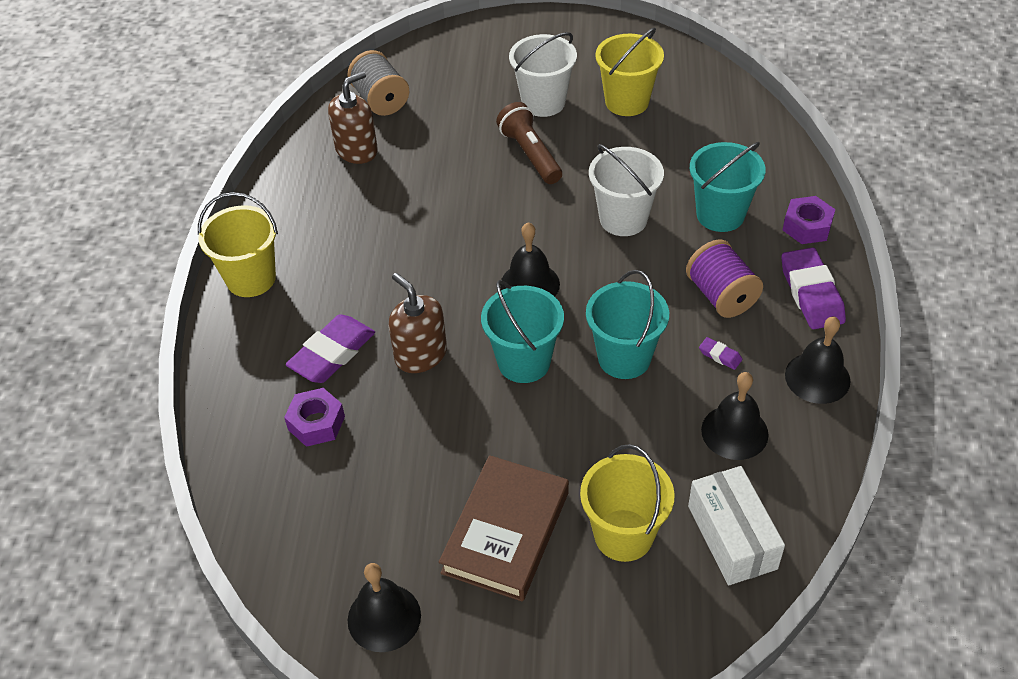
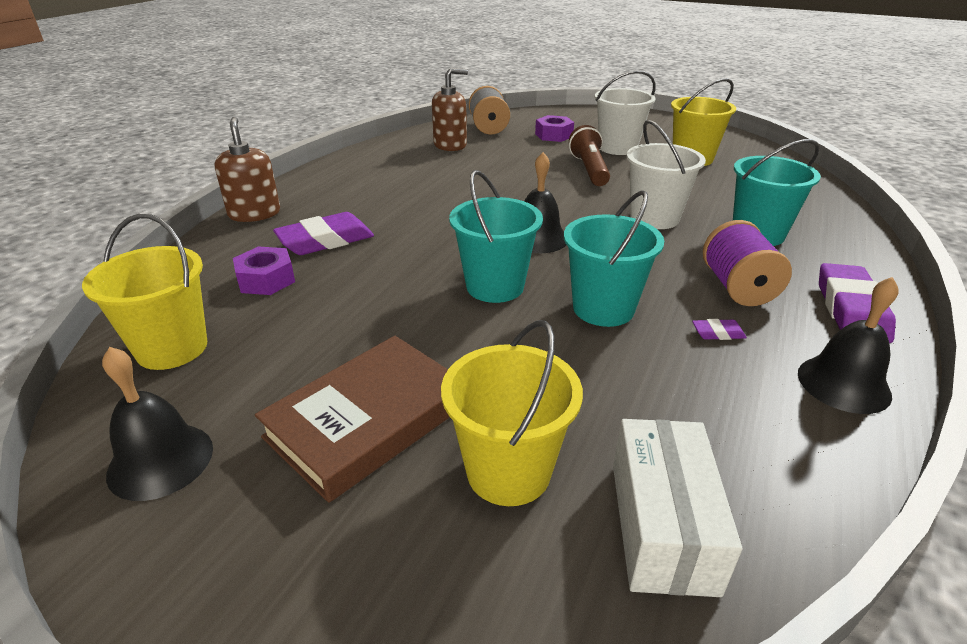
camera: 20 degrees right, 15 degrees down
yellow bucket [198,192,278,297] -> yellow bucket moved to [82,214,207,370]
brown soap dispenser [389,273,447,373] -> brown soap dispenser moved to [214,117,280,222]
purple eraser [699,337,742,370] -> purple eraser turned 60 degrees counterclockwise [692,319,747,340]
black bell [701,372,769,460] -> none
purple nut [783,196,835,244] -> purple nut moved to [535,115,574,142]

